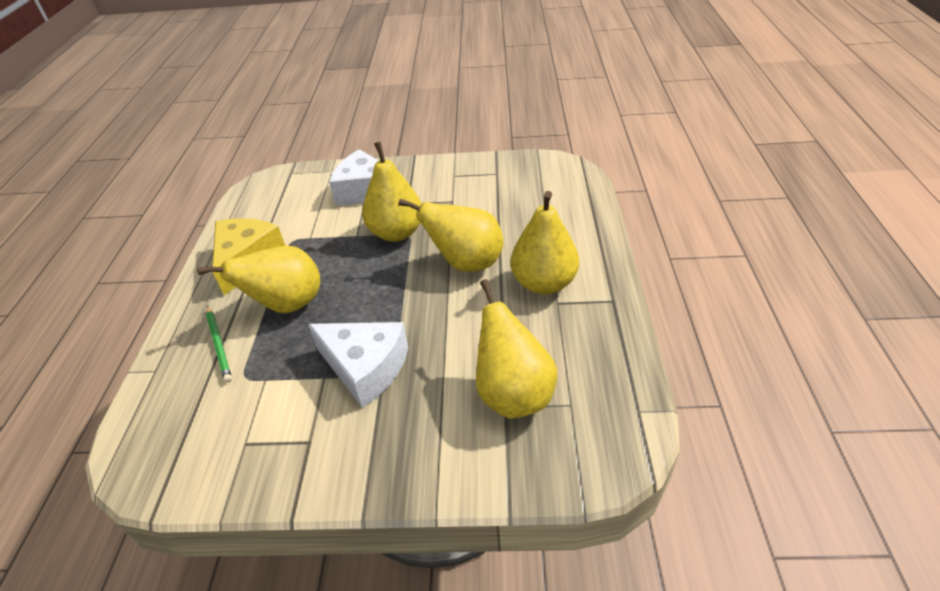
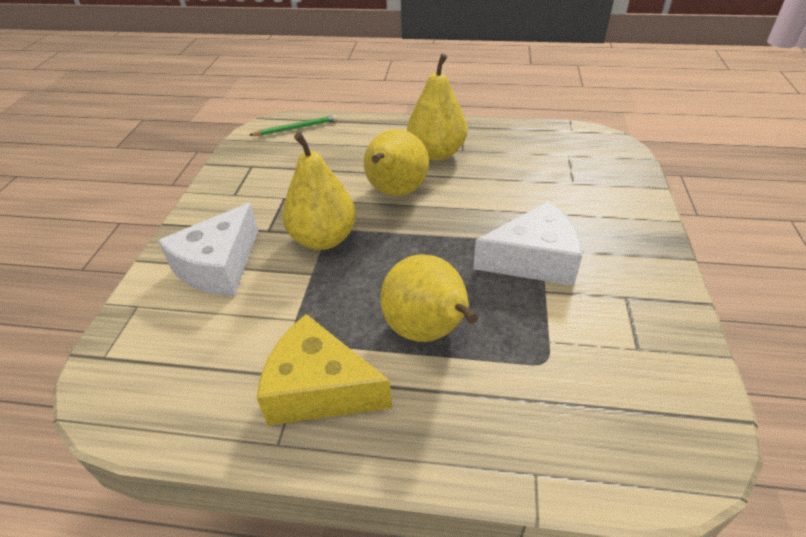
camera: 85 degrees left, 0 degrees up
green pencil [206,306,232,383] -> green pencil moved to [250,115,338,136]
white cheese [308,322,408,408] -> white cheese turned 45 degrees clockwise [473,202,582,286]
yellow pear [476,279,557,418] -> none

